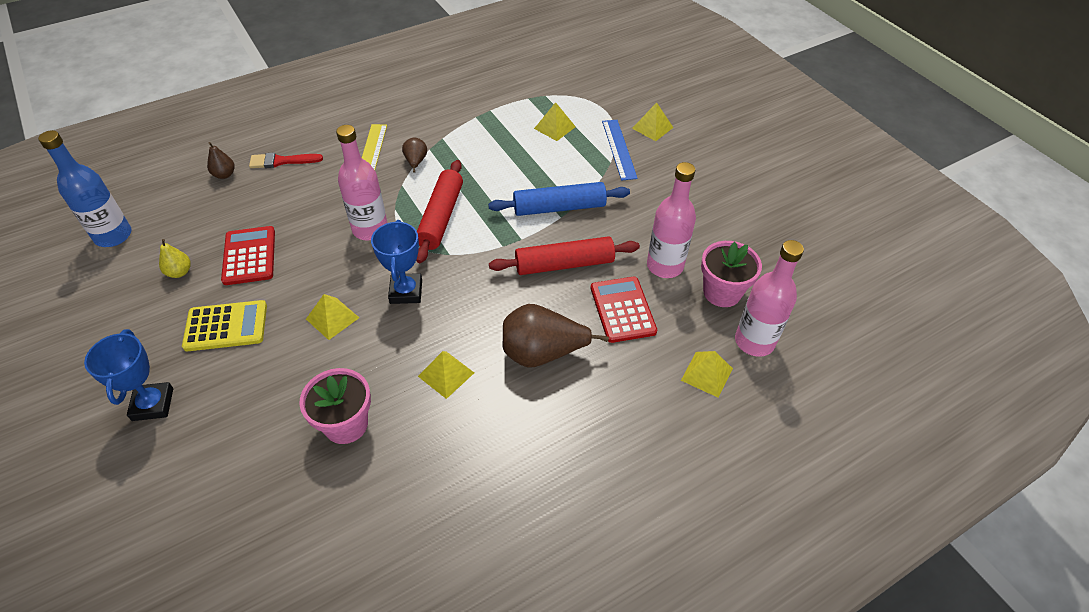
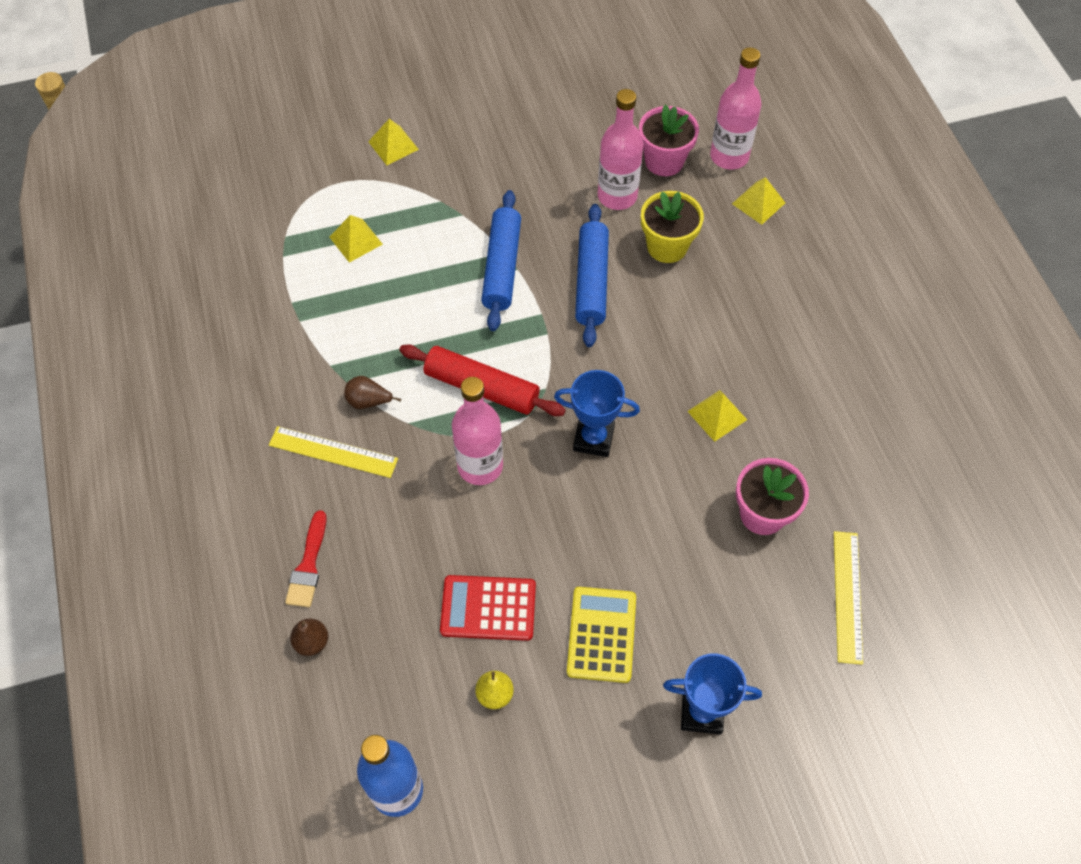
camera: 75 degrees left, 10 degrees up
yellow pyramid [306,294,359,340] -> none
red rolling pin [489,236,640,275] -> blue rolling pin [575,204,609,347]
brown pear [503,304,609,367] -> none
red calculator [591,277,657,343] -> yellow flower pot [641,191,704,263]
blue ruler [602,120,638,181] -> none
none -> yellow ruler [834,531,863,664]

